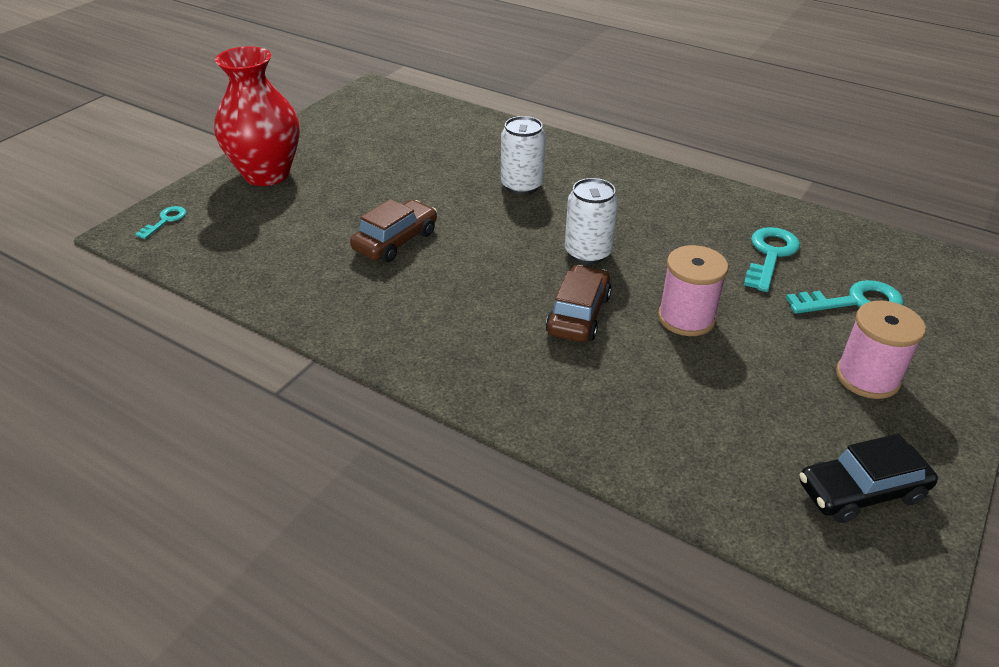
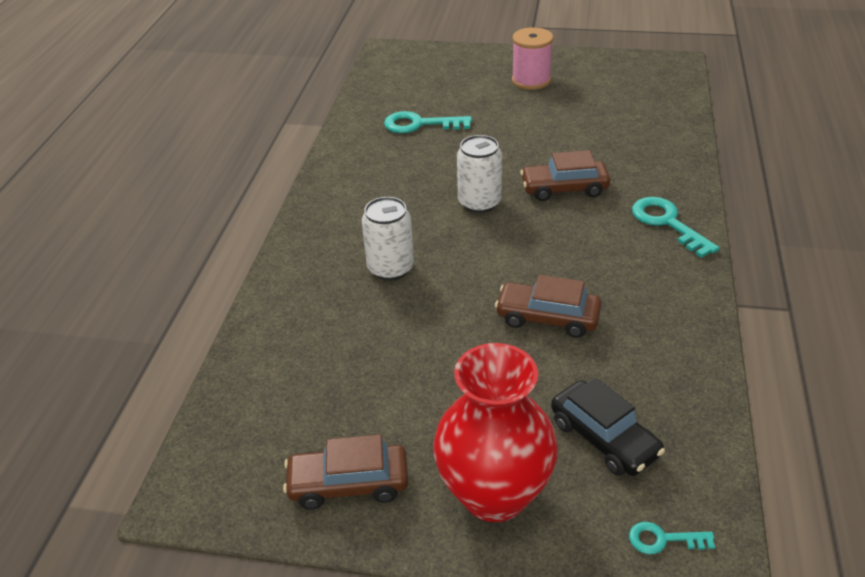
camera: 110 degrees left, 0 degrees up
pink spool [658,245,728,336] -> none
turquoise key [786,280,903,314] -> turquoise key moved to [632,197,719,258]
black car [799,434,938,523] -> black car moved to [551,378,665,476]
none -> brown car [283,434,408,510]

